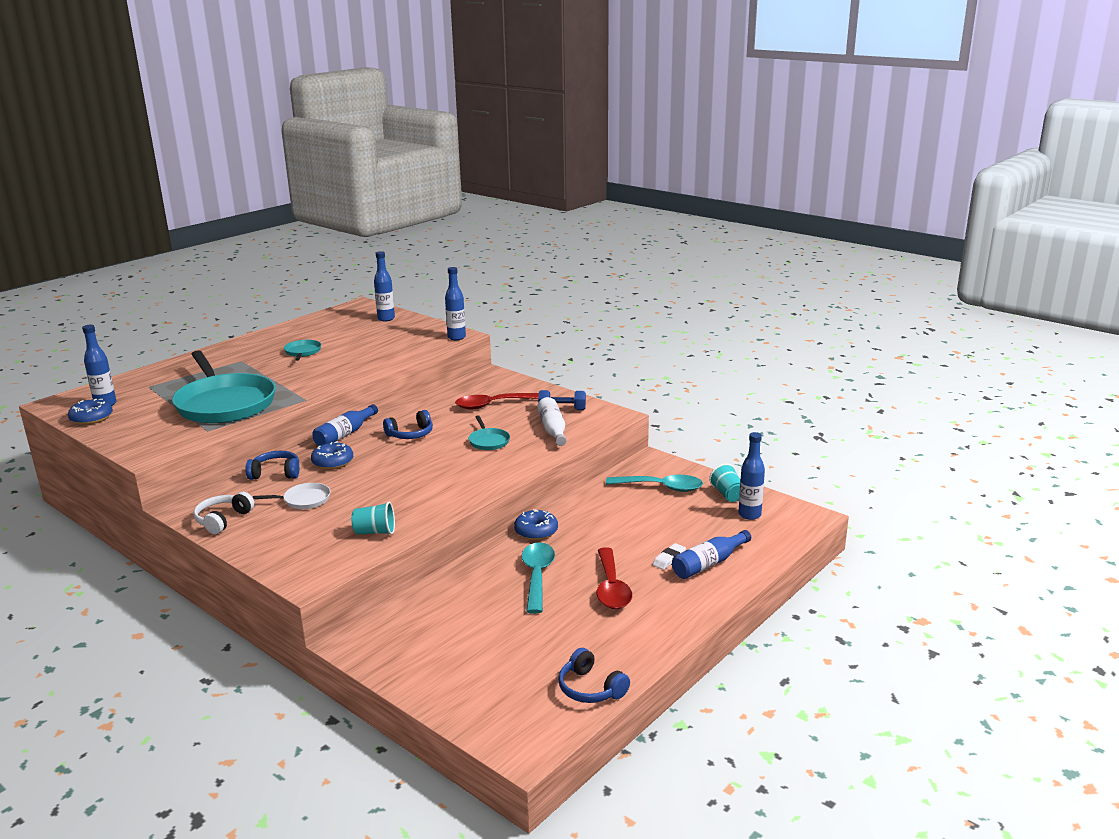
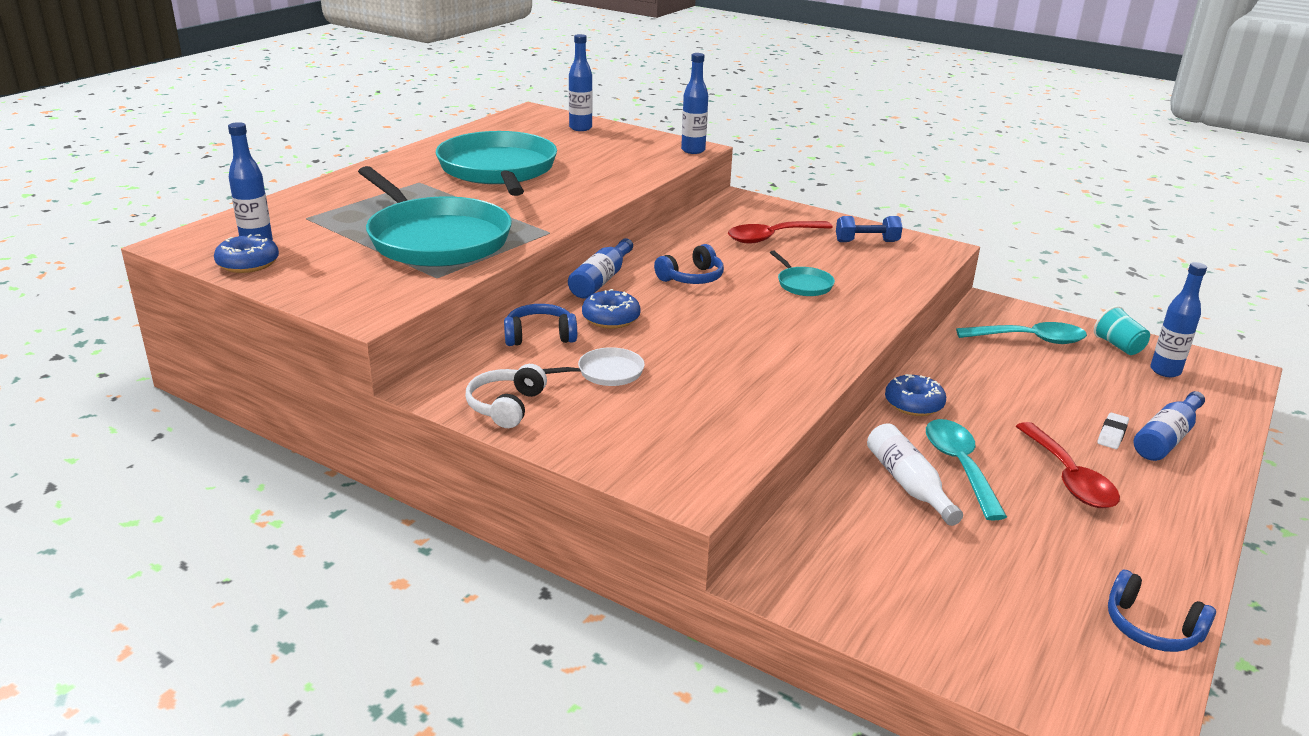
camera: 10 degrees left, 5 degrees up
turquoise pan [284,340,321,361] -> turquoise pan [436,131,557,196], size x2.39
turquoise cup [351,502,395,535] -> none
white bottle [537,397,567,446] -> white bottle moved to [867,423,963,526]

